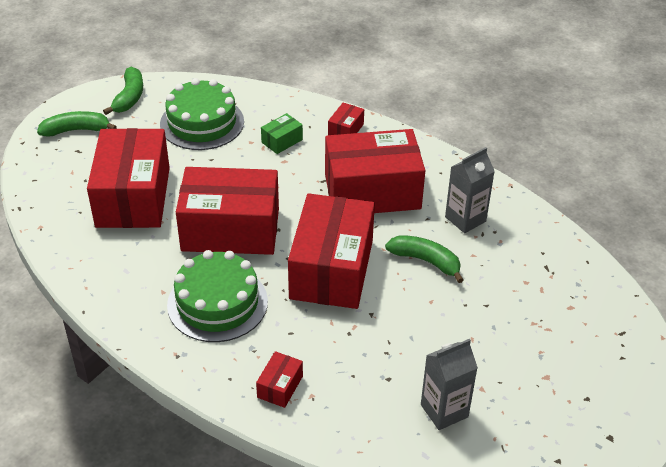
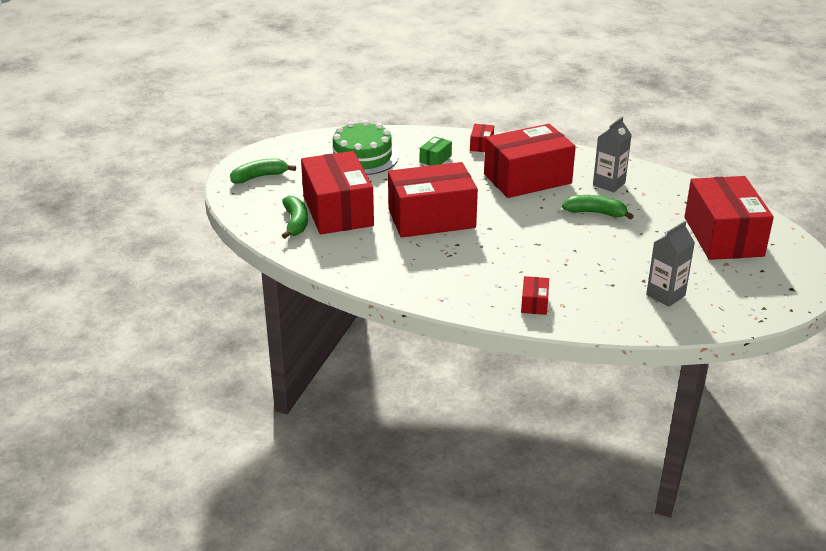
camera: 15 degrees left, 10 degrees down
green banana [103,67,143,115] -> green banana moved to [282,196,308,239]
green cake [167,250,268,342] -> none
red box [288,193,375,309] -> red box moved to [685,176,774,260]

